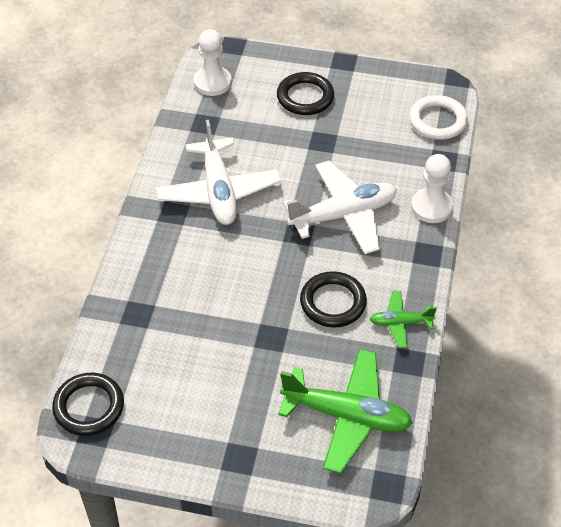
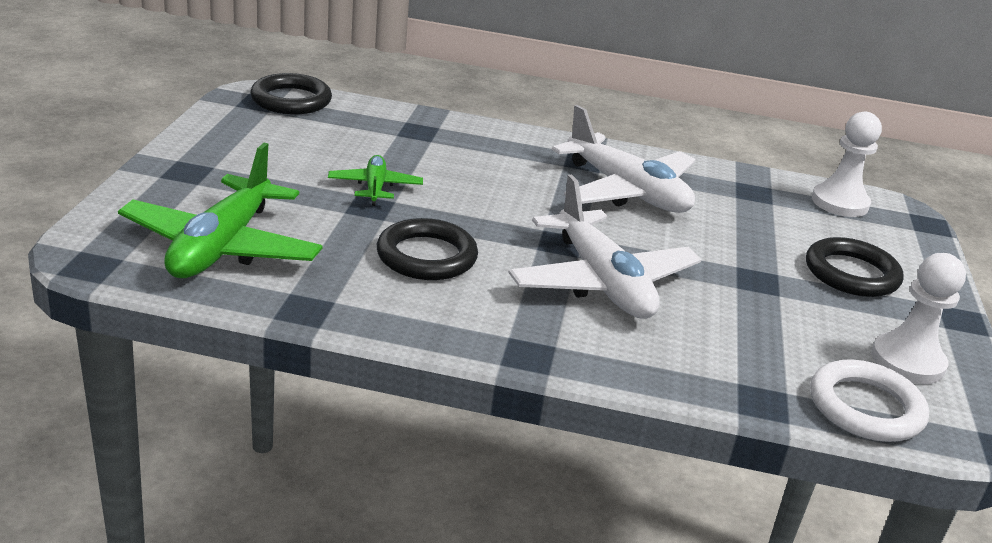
camera: 85 degrees right, 20 degrees down
white plane [156,120,281,225] -> white plane turned 120 degrees counterclockwise [552,105,696,213]
green plane [370,291,437,348] -> green plane moved to [328,155,423,206]
white pawn [411,154,453,223] -> white pawn moved to [871,253,966,384]

